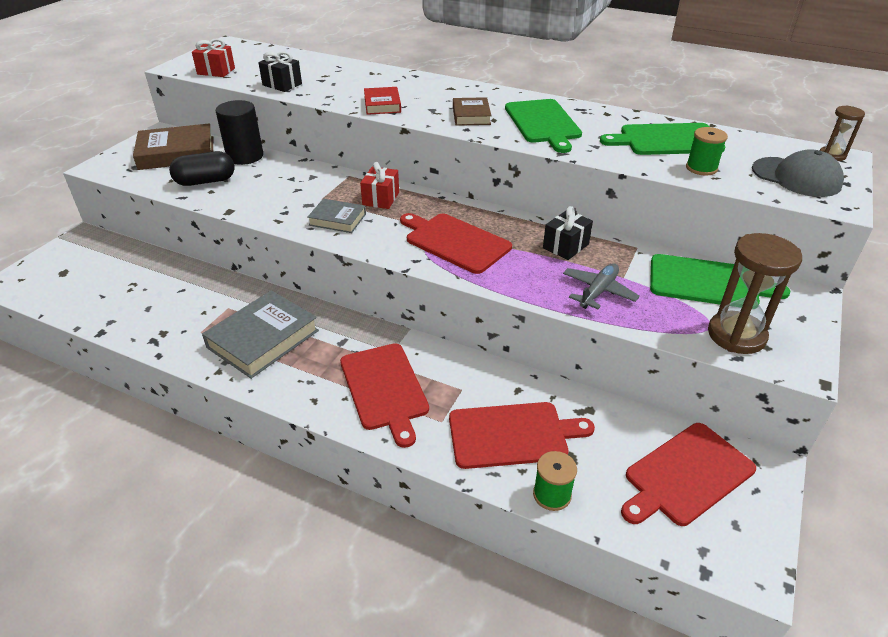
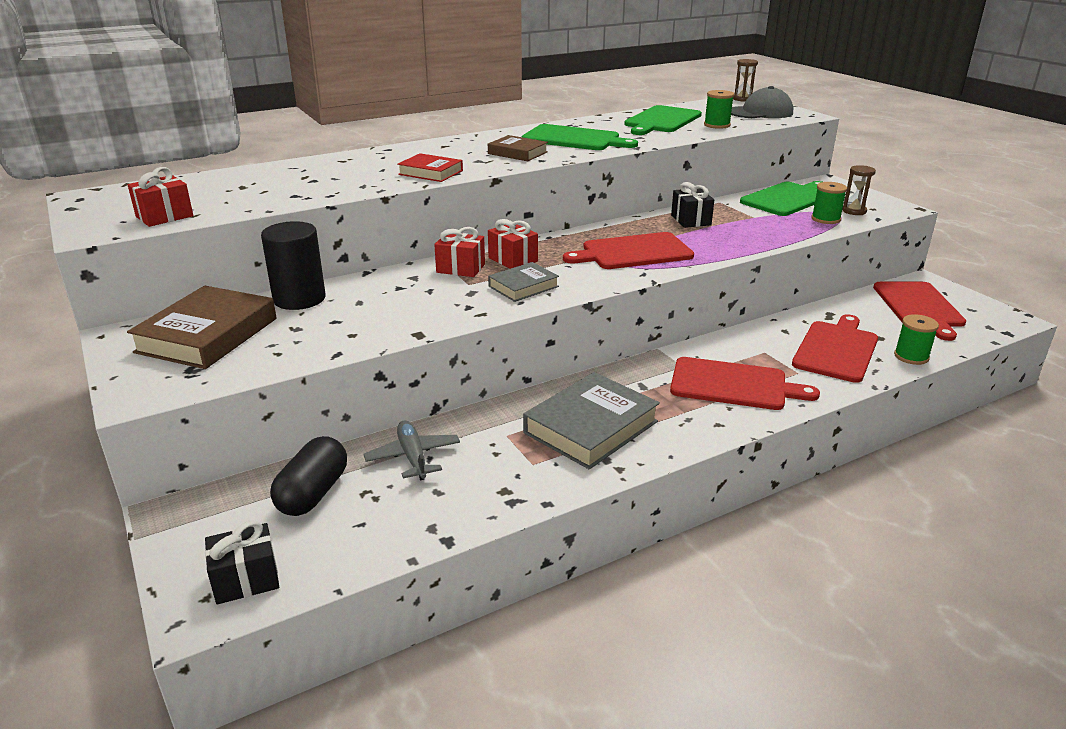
camera: 55 degrees left, 10 degrees down
black capsule [169,151,235,186] -> black capsule moved to [270,436,347,516]
grey book [202,290,319,379] -> grey book turned 60 degrees clockwise [523,372,660,469]
black gift [258,52,302,92] -> black gift moved to [205,520,279,605]
grey plane [563,263,640,309] -> grey plane moved to [364,421,460,480]
brown hourglass [708,233,802,354] -> brown hourglass [842,165,876,215], size x0.53
none -> red gift [434,227,485,277]
none -> green spool [811,182,847,224]

